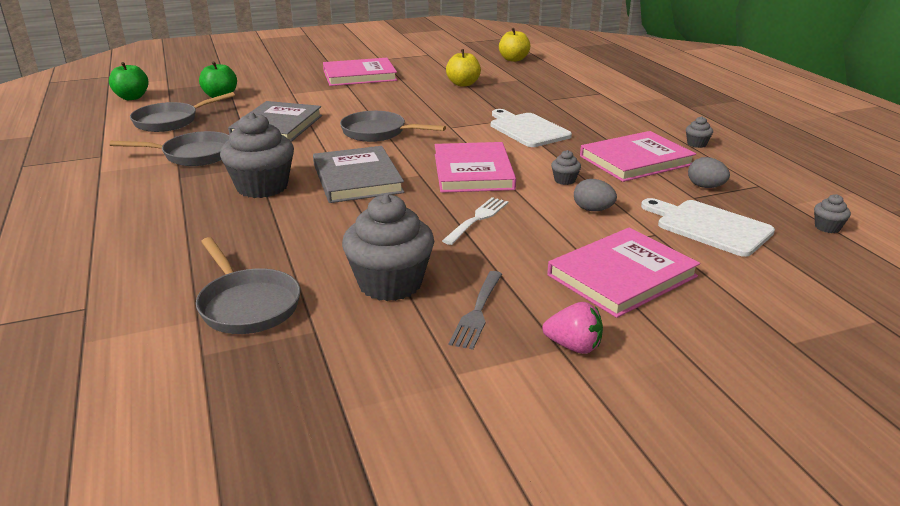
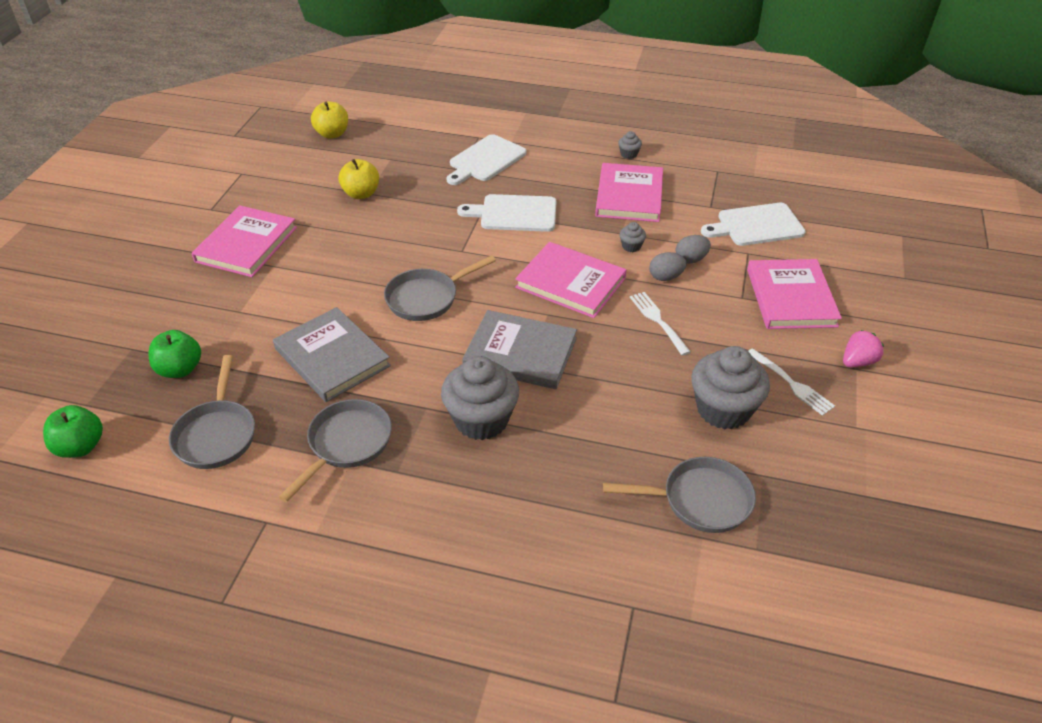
camera: 55 degrees left, 15 degrees up
grey fork [449,271,502,350] -> white fork [748,348,835,416]
grey egg [688,157,730,188] -> grey egg moved to [649,252,687,281]
grey cupcake [814,194,851,233] -> none
none -> white cutting board [446,134,527,185]

